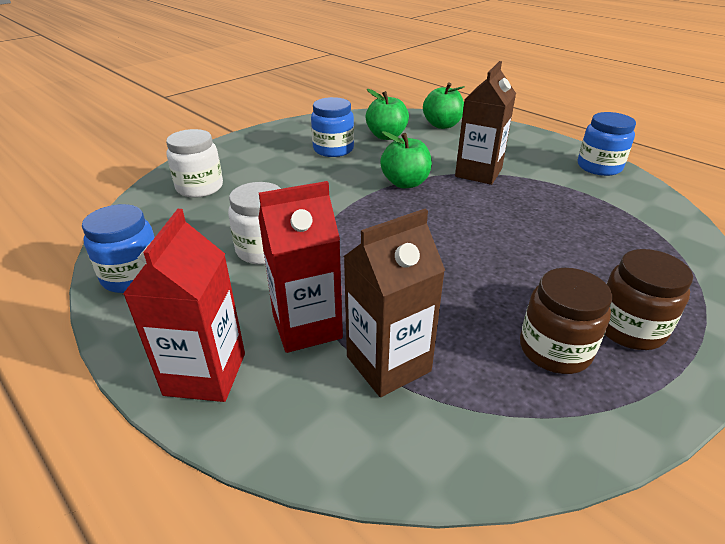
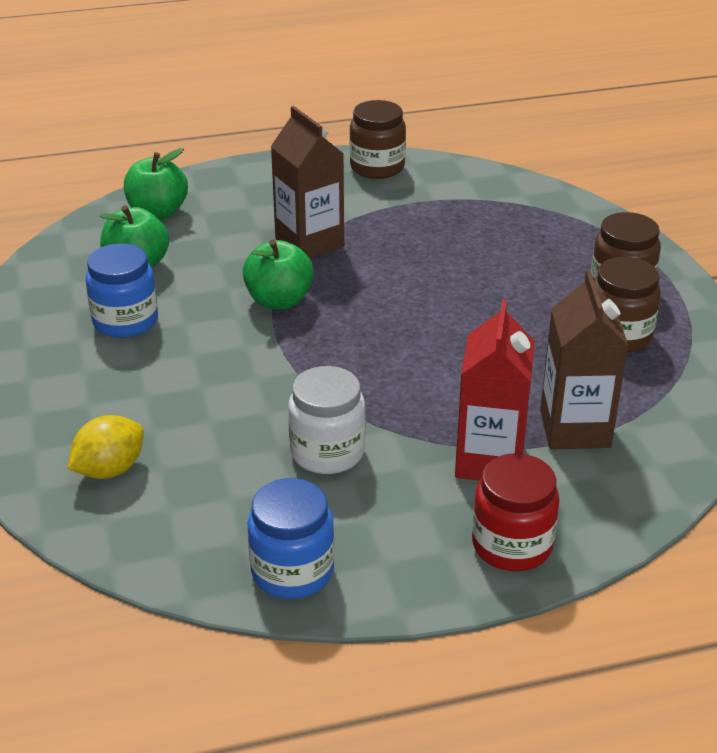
camera: 60 degrees left, 0 degrees up
red carton [123,209,245,402] -> red jar [472,453,560,571]
white jar [166,129,223,198] -> yellow lemon [67,415,144,479]
blue jar [578,112,636,176] -> brown jar [349,100,406,179]

